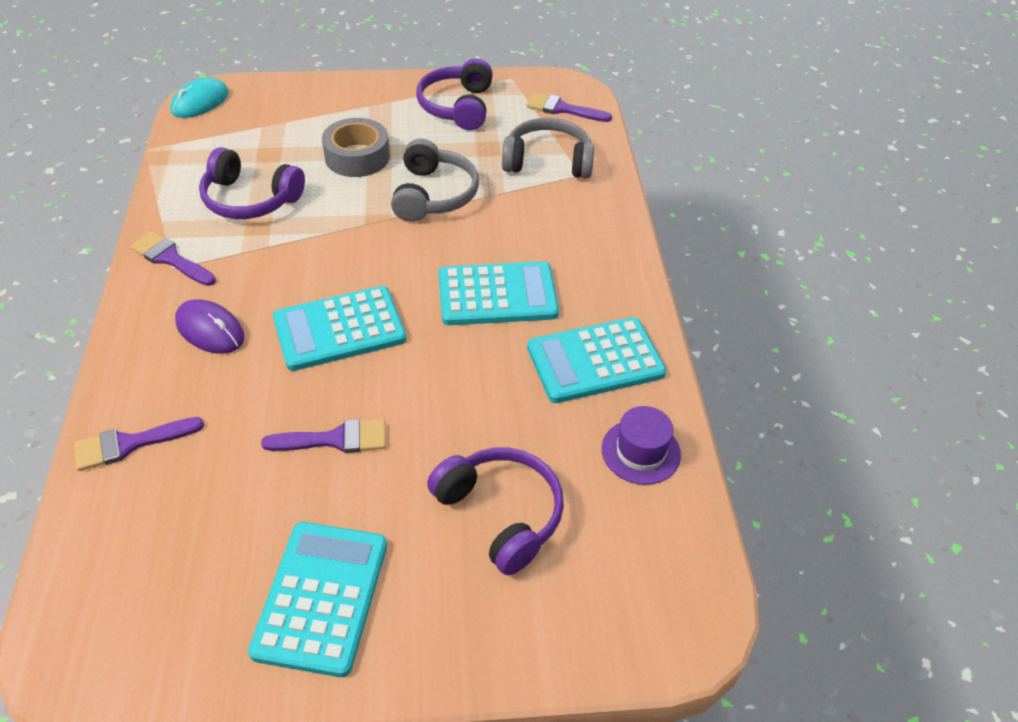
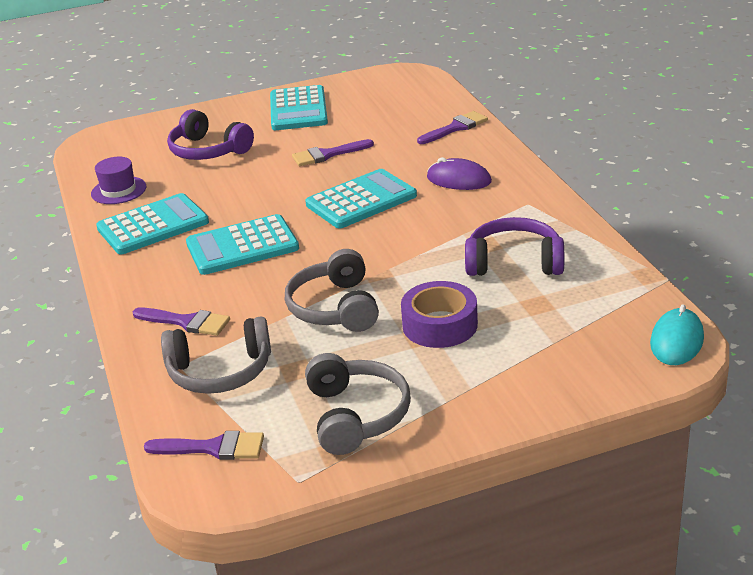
camera: 170 degrees right, 15 degrees down
purple brush [130,231,216,286] -> purple brush moved to [133,307,230,336]
grey tape [322,118,390,177] -> purple tape [401,281,478,348]
purple headphones [417,58,493,130] -> grey headphones [305,353,411,455]

